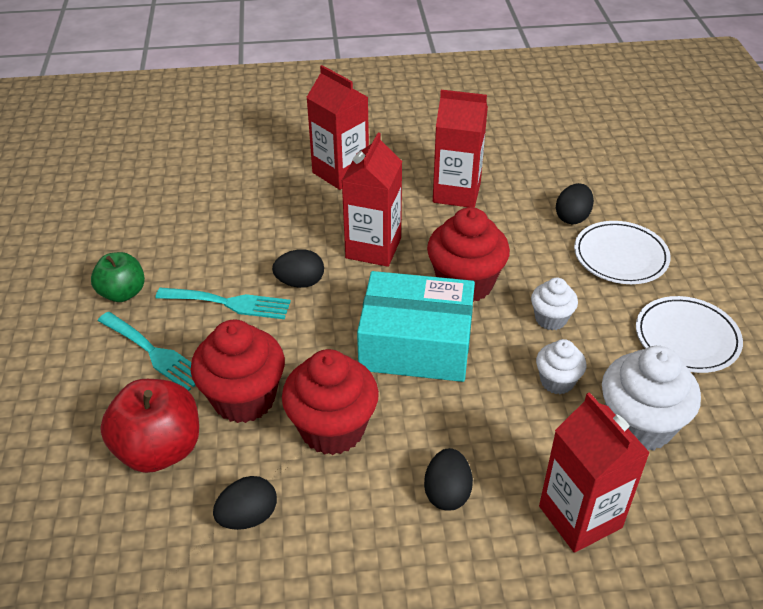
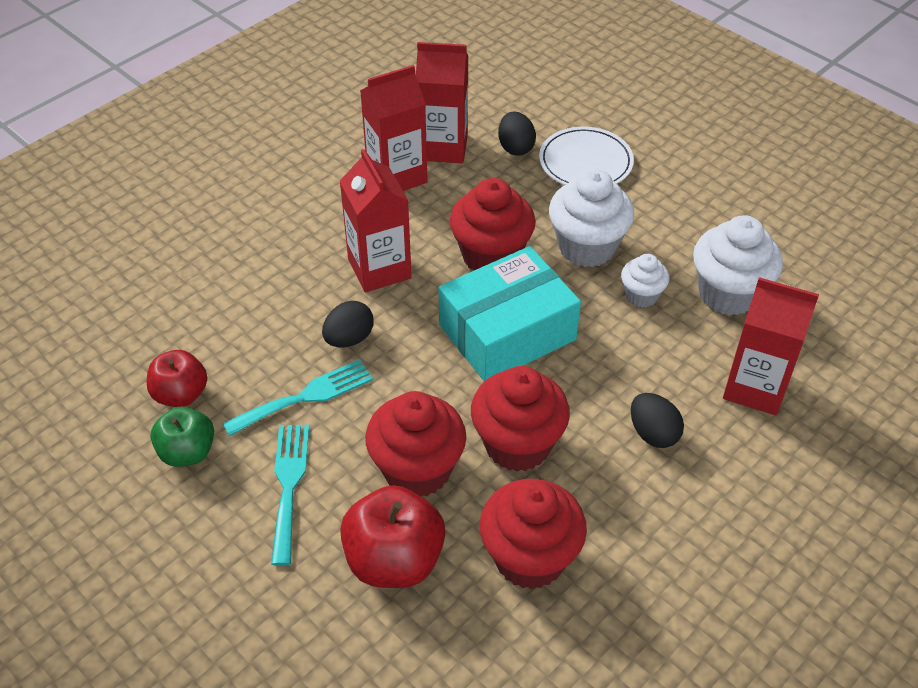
camera: 40 degrees left, 5 degrees up
turquoise fork [98,312,196,391] -> turquoise fork turned 90 degrees counterclockwise [271,425,309,566]
black egg [213,476,277,530] -> red cupcake [479,479,587,589]
red carton [306,65,369,190] -> red carton moved to [416,42,468,163]
white cupcake [531,278,578,330] -> white cupcake [549,169,634,267], size x1.82
white plate [636,296,743,373] -> none
none -> red apple [147,350,207,407]

